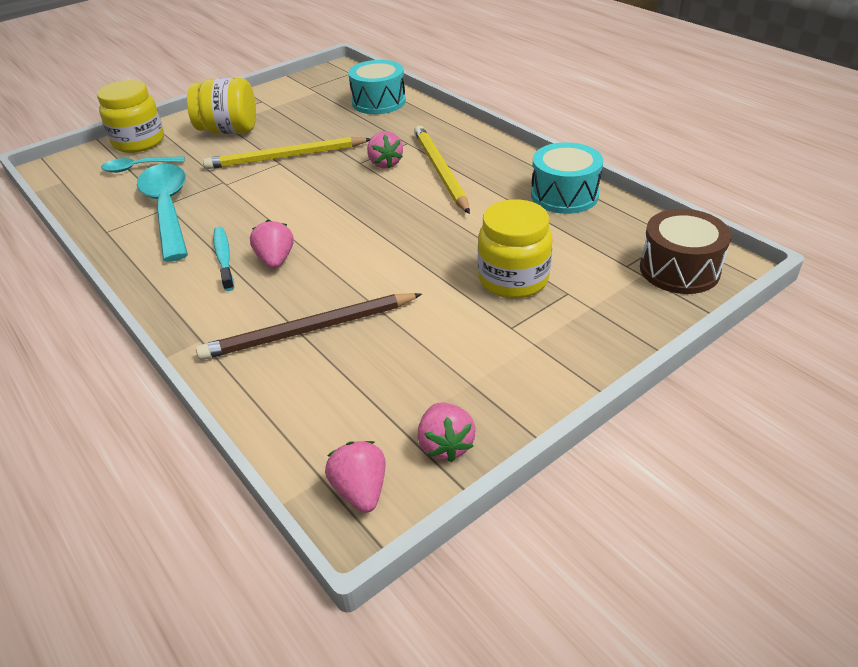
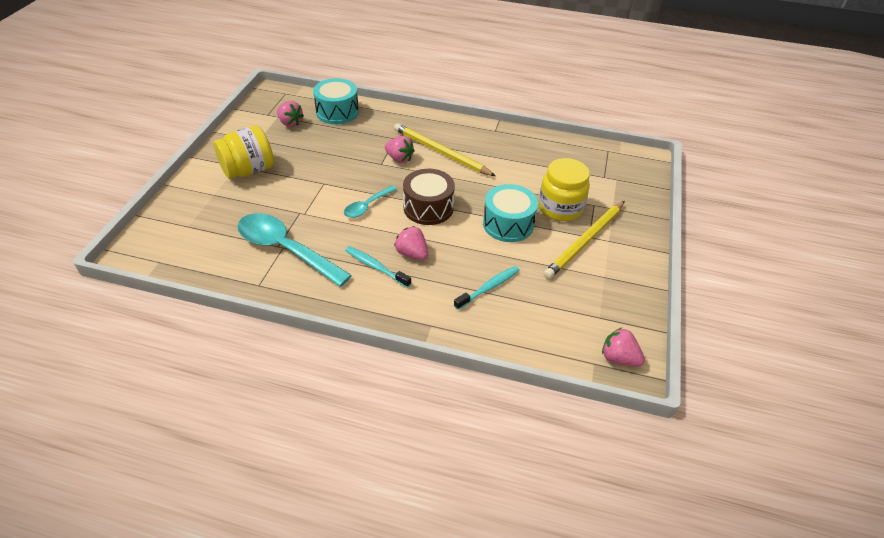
camera: 40 degrees left, 5 degrees up
yellow jar [97,80,164,153] -> none
turquoise spoon [101,156,185,173] -> turquoise spoon moved to [344,185,397,218]
brown pencil [196,293,422,360] -> turquoise toothbrush [454,266,520,310]
yellow pencil [203,137,370,169] -> yellow pencil moved to [544,201,625,279]
pink strawberry [417,403,476,462] -> pink strawberry moved to [277,101,304,127]
turquoise drum [531,142,603,214] -> turquoise drum moved to [483,184,538,242]
brown drum [640,209,731,294] -> brown drum moved to [403,169,455,225]

